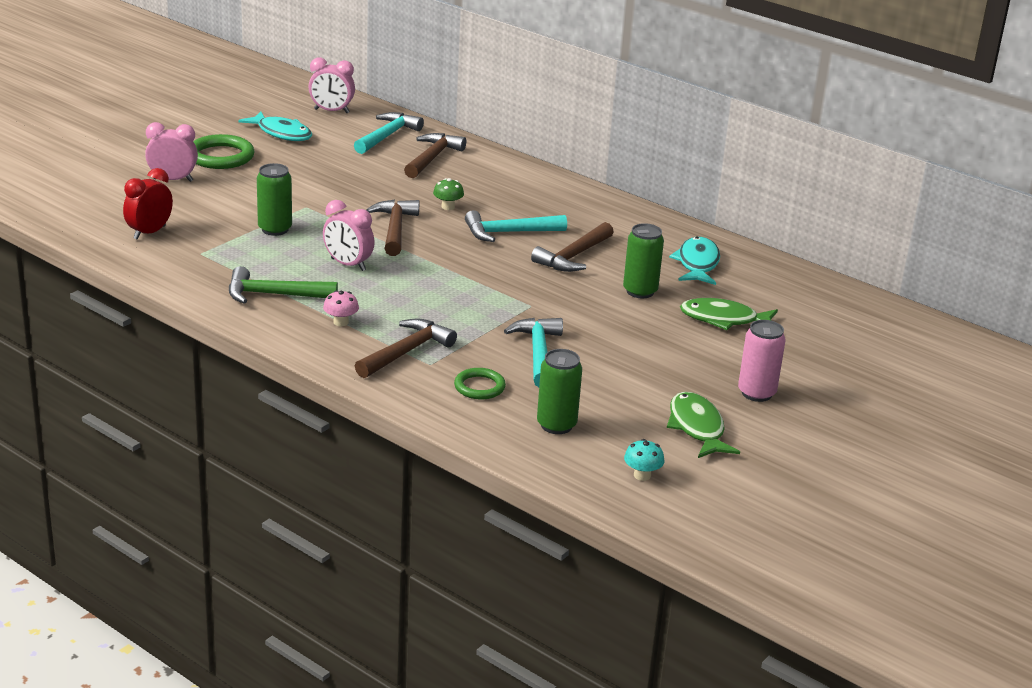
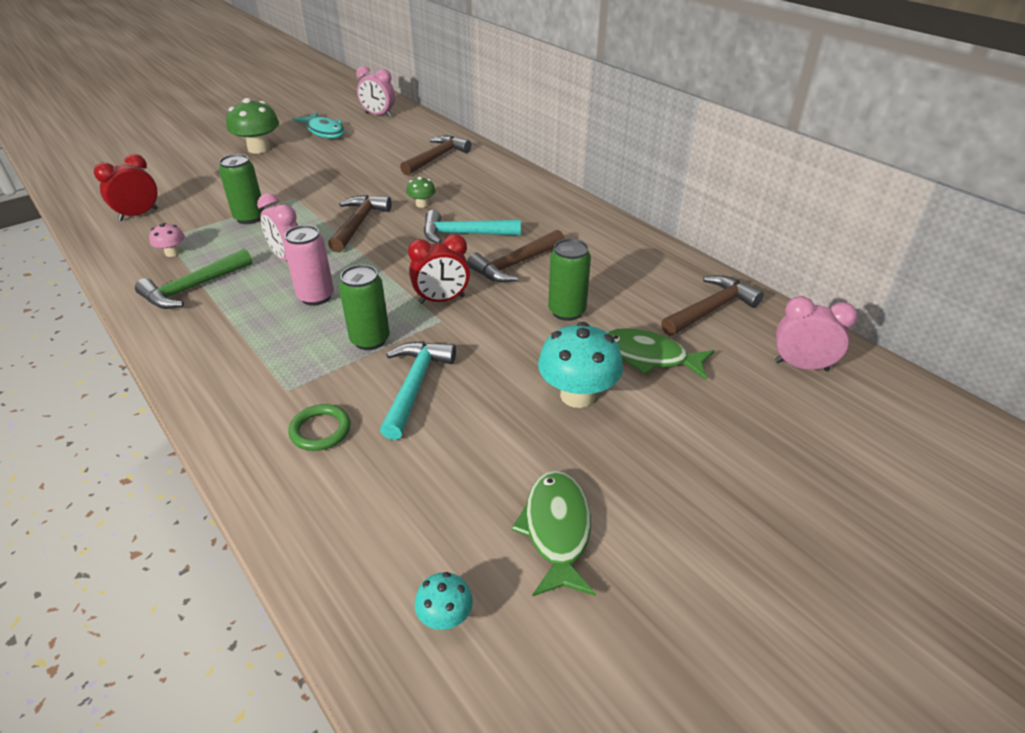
camera: 15 degrees right, 10 degrees up
pink clock [145,122,198,182] -> pink clock moved to [775,296,858,371]
green ring [193,134,255,169] -> green mushroom [226,98,279,154]
green hammer [229,266,338,304] -> green hammer turned 60 degrees counterclockwise [135,249,252,309]
pink mushroom [323,290,359,326] -> pink mushroom moved to [149,223,185,257]
turquoise hammer [354,112,424,154] -> none
brown hammer [355,318,457,378] -> brown hammer moved to [661,275,764,336]
green can [537,349,582,434] -> green can moved to [339,265,390,350]
turquoise fish [669,237,720,285] -> none
pink can [738,320,786,402] -> pink can moved to [284,225,334,306]
none -> red clock [408,234,470,304]
none -> turquoise mushroom [538,322,623,408]

